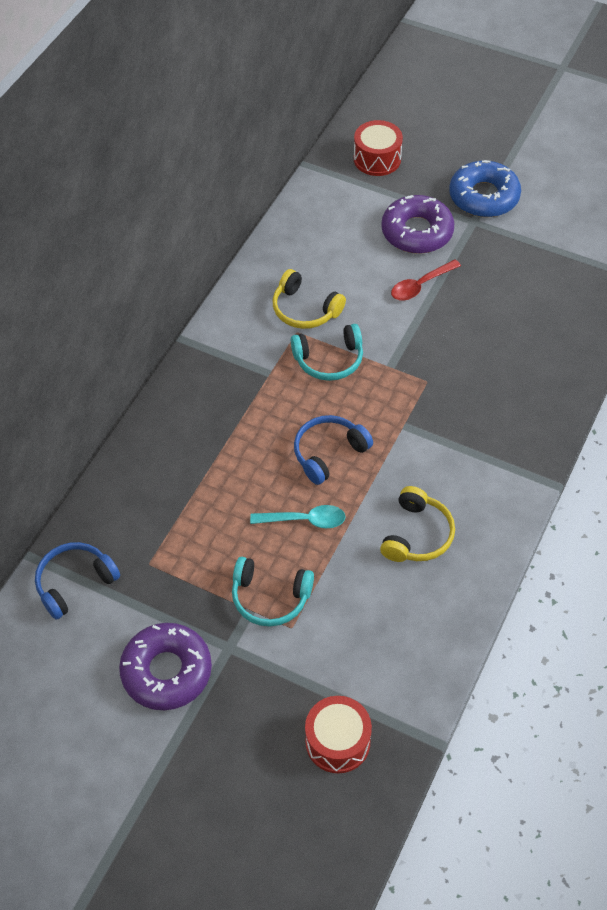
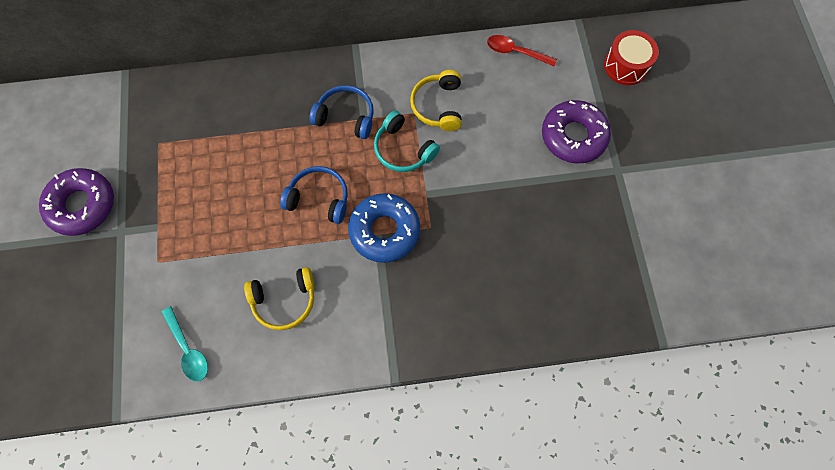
camera: 55 degrees right, 15 degrees up
blue headphones [35,542,120,620] -> blue headphones moved to [310,85,374,139]
turquoise headphones [232,557,314,627] -> none
turquoise spoon [250,505,346,528] -> turquoise spoon moved to [162,306,208,381]
red drum [305,696,372,773] -> none
red spoon [391,259,461,300] -> red spoon moved to [487,35,557,66]
blue donut [449,160,521,217] -> blue donut moved to [348,193,420,263]

